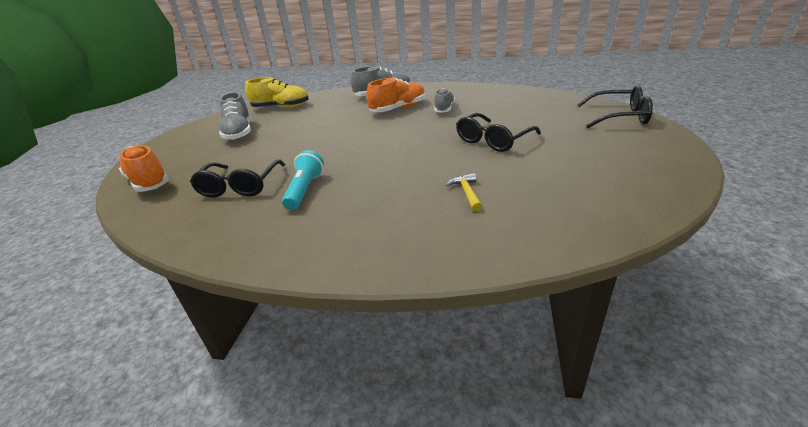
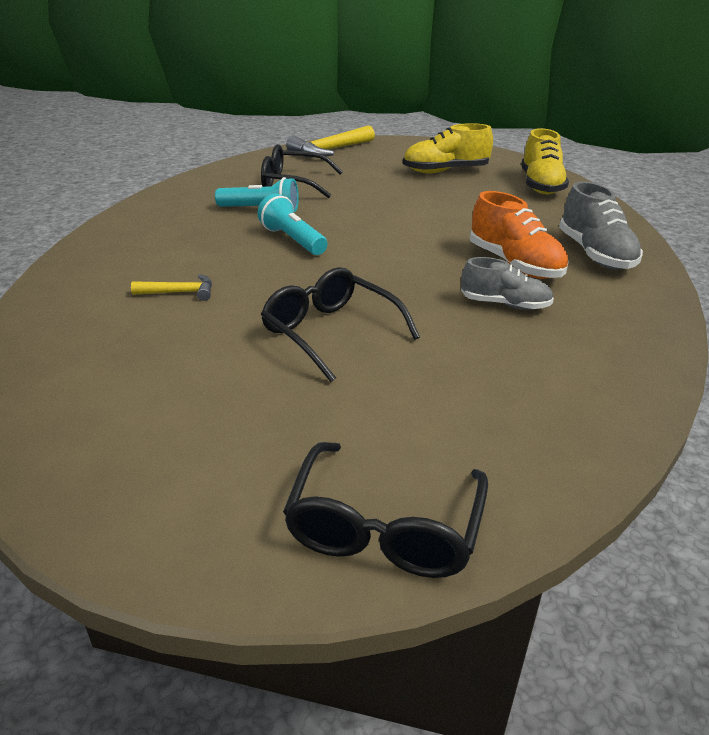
camera: 90 degrees right, 0 degrees up
orange shoe [119,145,169,192] -> yellow hammer [286,125,375,157]
grey shoe [219,92,251,141] -> yellow shoe [403,123,493,173]
none -> turquoise flashlight [257,194,327,255]

